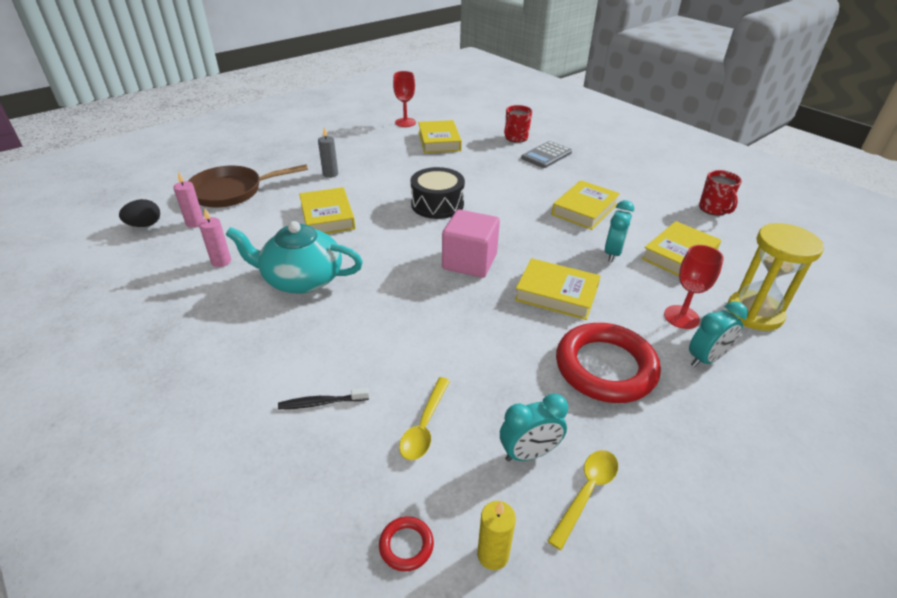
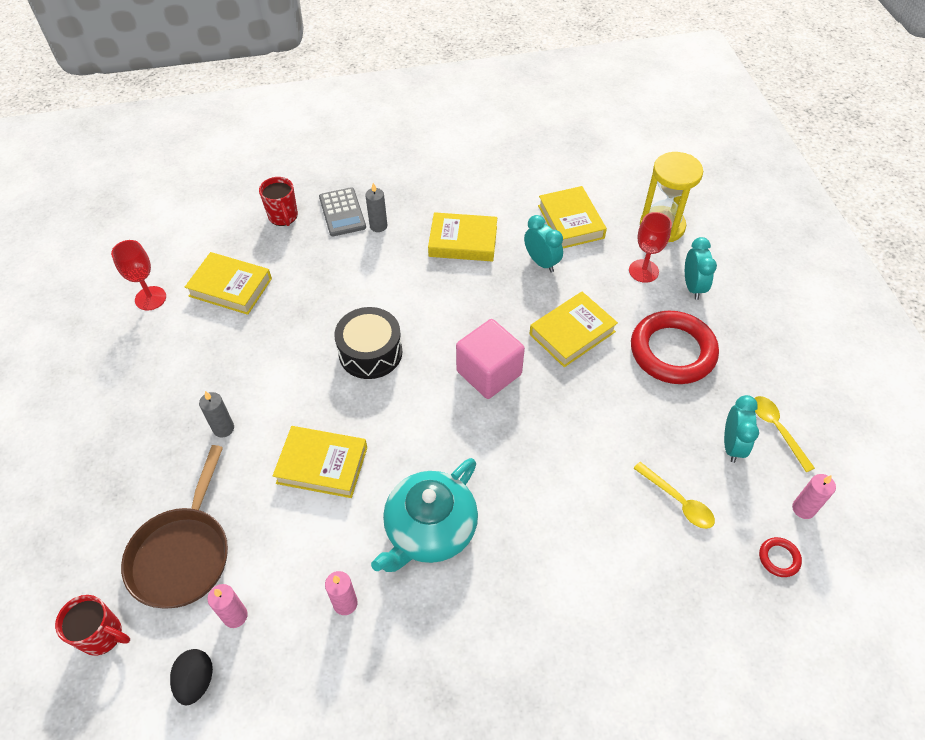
camera: 60 degrees left, 15 degrees up
black toothbrush [278,387,369,409] -> none
yellow candle [477,501,516,570] -> pink candle [792,474,836,519]
yellow book [552,180,620,230] -> yellow book turned 60 degrees counterclockwise [428,212,497,261]
red mug [699,170,742,216] -> red mug moved to [55,595,130,656]
none -> grey candle [365,183,387,232]

